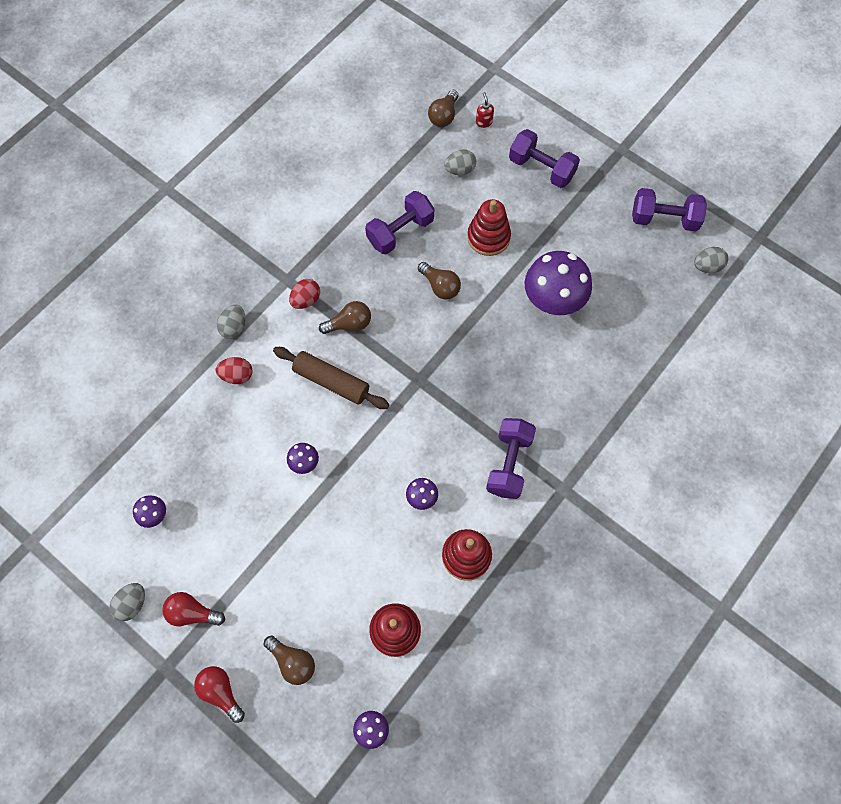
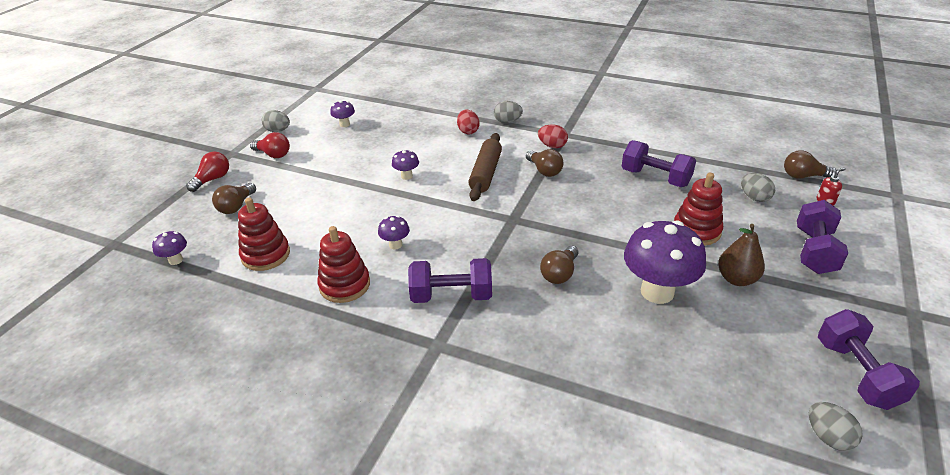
camera: 75 degrees right, 30 degrees down
red light bulb [162,592,225,626] -> red light bulb turned 120 degrees clockwise [250,132,290,158]
brown light bulb [418,262,461,299] -> brown light bulb moved to [540,246,578,284]
none -> brown pear [718,224,765,286]

